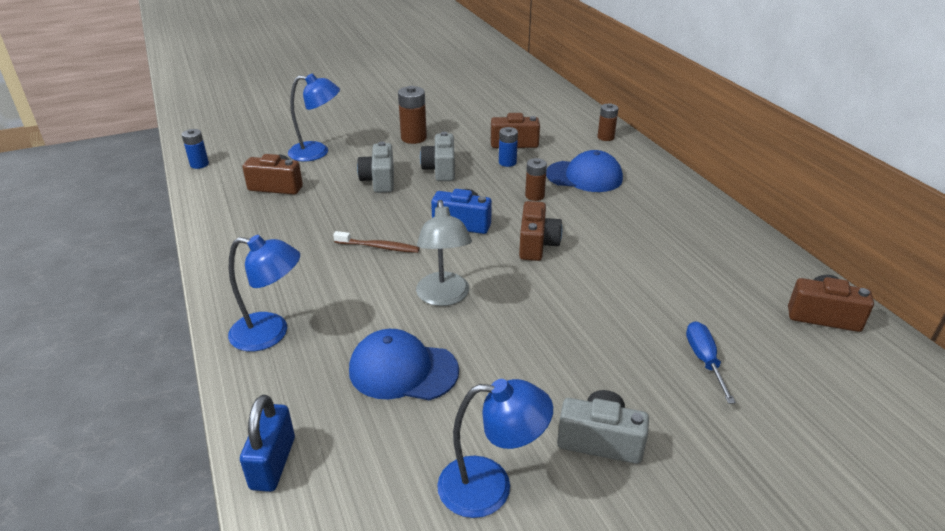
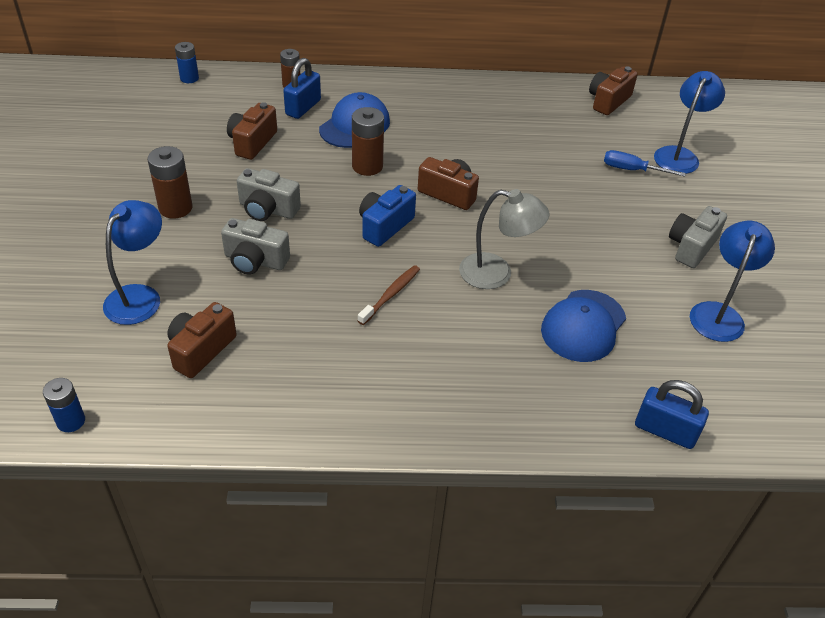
camera: 70 degrees left, 10 degrees up
blue lamp [228,235,300,351] -> blue lamp moved to [654,71,725,174]
blue battery [499,127,518,167] -> blue battery moved to [175,42,199,83]
brown battery [525,158,547,201] -> brown battery [352,107,384,176], size x1.52
none -> blue padlock [283,58,321,119]

